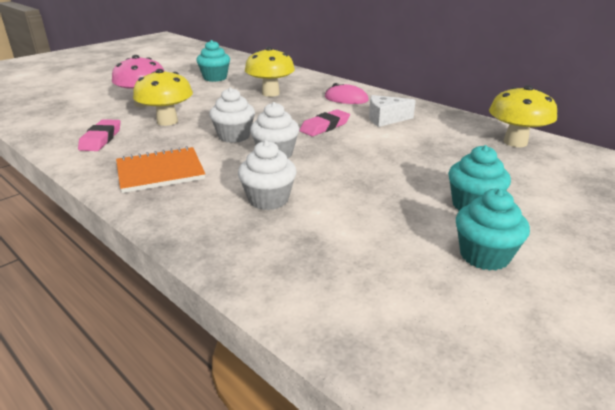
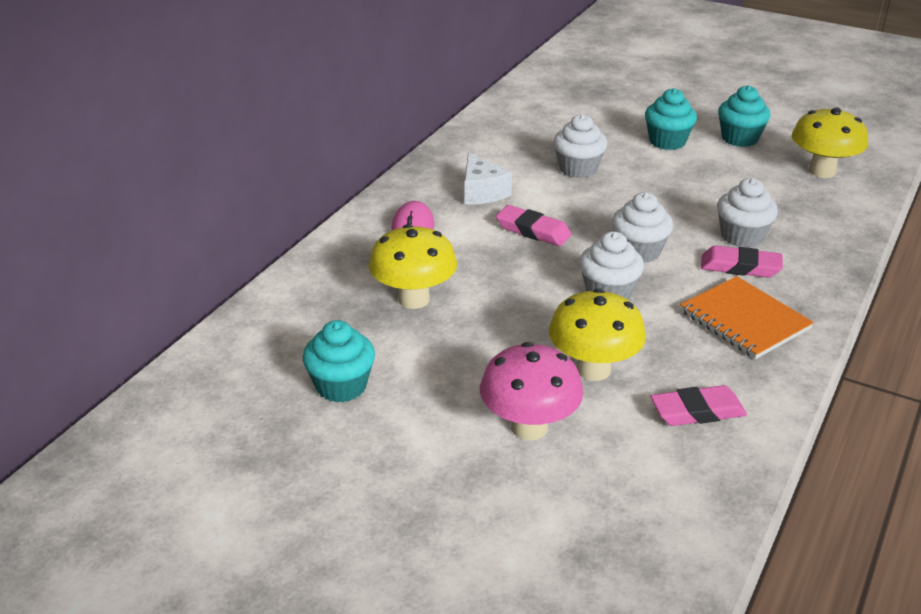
camera: 105 degrees left, 5 degrees up
yellow mushroom [489,85,557,147] -> yellow mushroom moved to [792,107,868,178]
none -> white cupcake [553,114,607,178]
none -> pink eraser [701,246,783,278]

